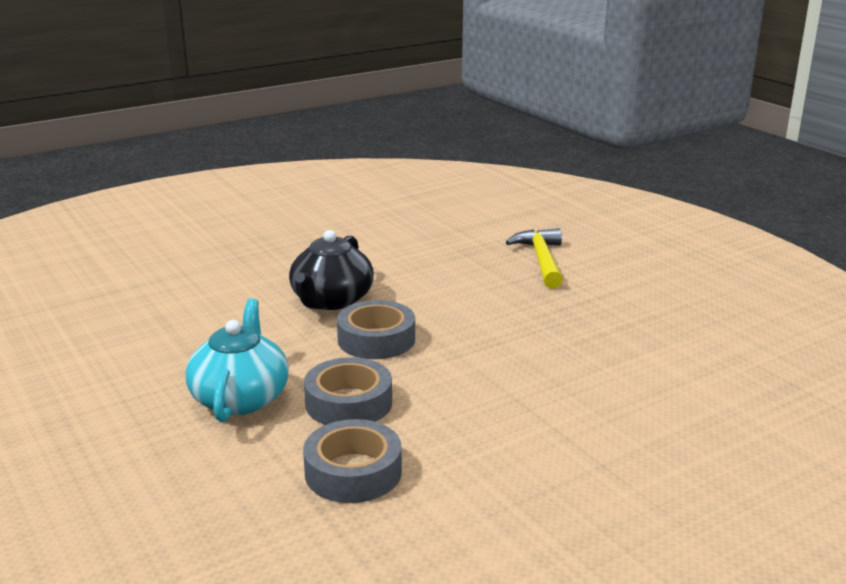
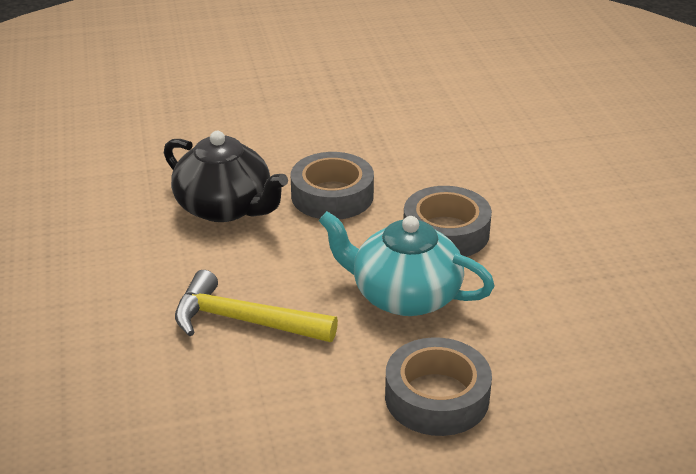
camera: 70 degrees left, 10 degrees up
grey tape [303,419,402,503] -> grey tape moved to [385,337,492,436]
yellow hammer [506,228,563,289] -> yellow hammer moved to [175,270,338,342]

